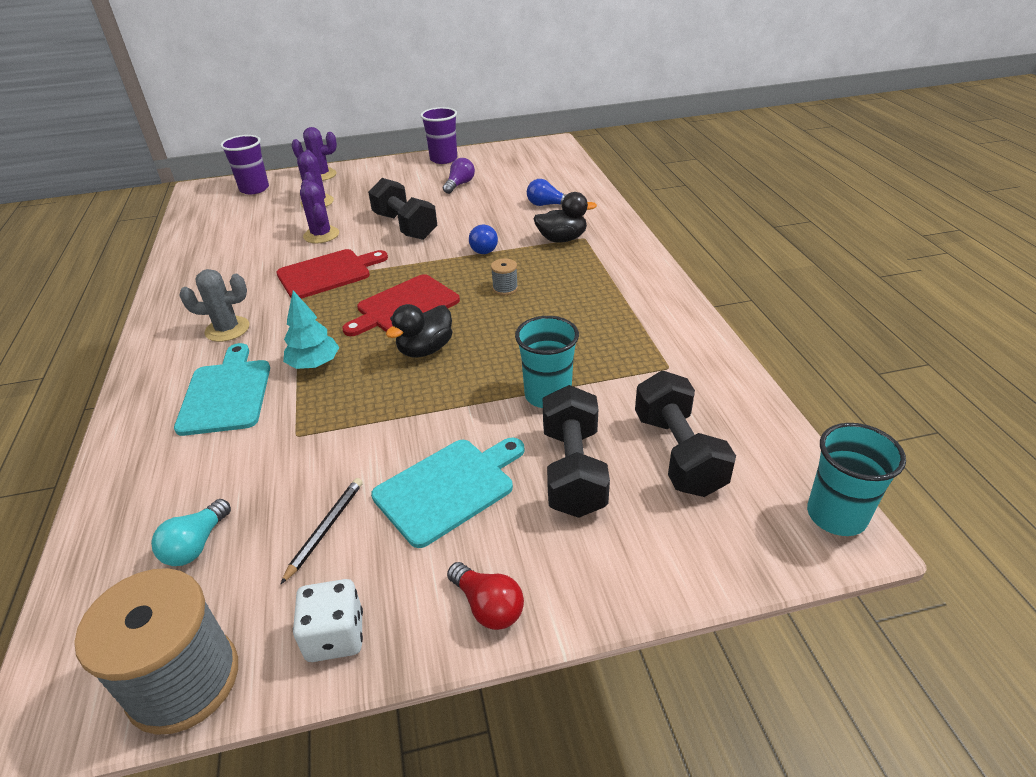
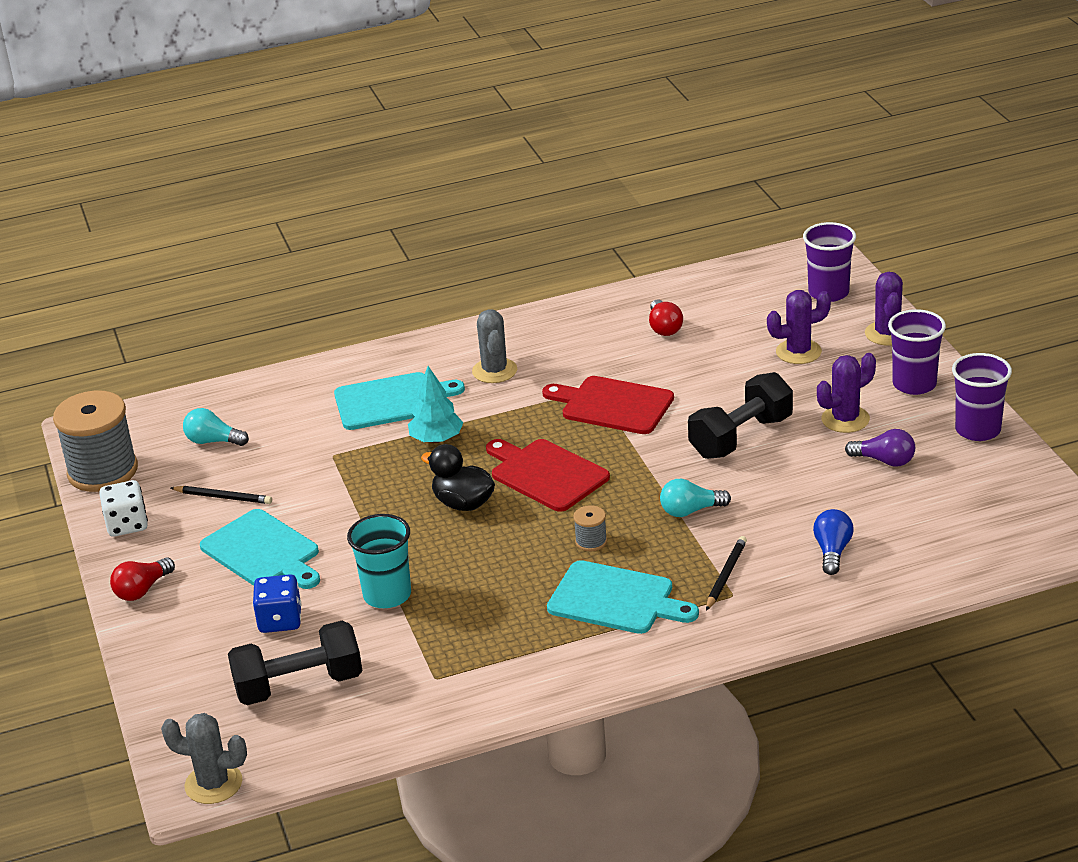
camera: 85 degrees right, 5 degrees down
red cutting board [277,249,388,299] -> red cutting board turned 150 degrees clockwise [542,376,674,434]
purple cactus [300,180,339,243] -> purple cactus moved to [817,353,876,433]
blue light bulb [469,225,498,254] -> turquoise light bulb [660,479,731,517]
black duck [534,192,597,243] -> black pencil [706,536,747,611]
black dumbbell [543,385,610,518] -> blue dice [253,574,301,633]
turquoise cup [807,423,906,536] -> grey cactus [161,713,247,804]
none -> turquoise cutting board [547,560,699,634]
none -> red light bulb [649,299,683,336]
none -> purple cup [888,309,946,395]

